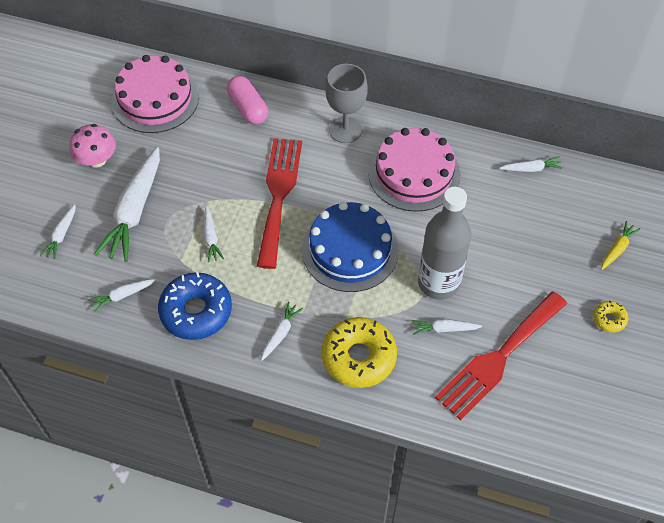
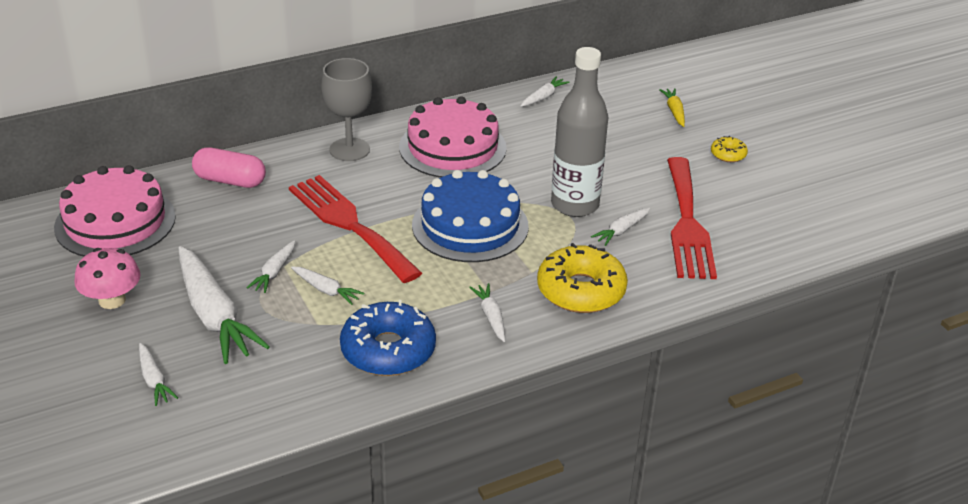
camera: 45 degrees left, 20 degrees down
white carrot [88,279,156,312] -> white carrot moved to [247,240,295,293]

